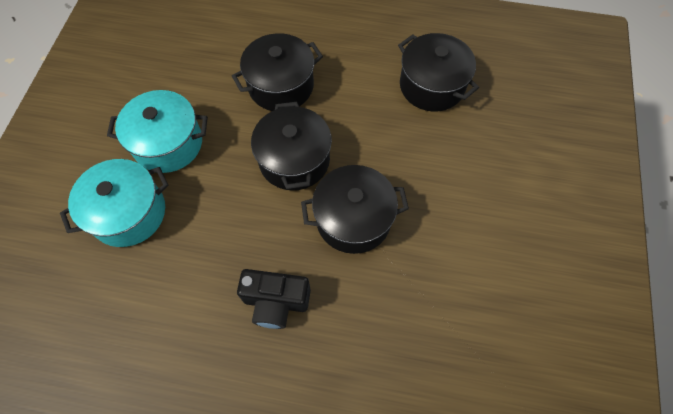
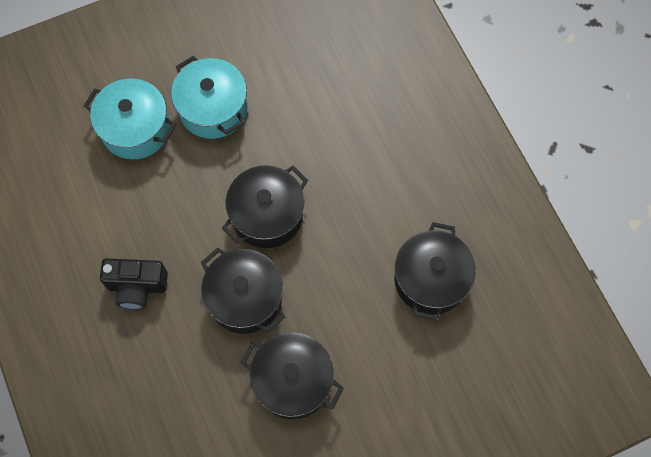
camera: 55 degrees right, 5 degrees up
black pot [232,33,323,111] -> black pot moved to [241,333,344,419]
black camera [237,269,311,329] -> black camera turned 60 degrees counterclockwise [100,258,168,309]

